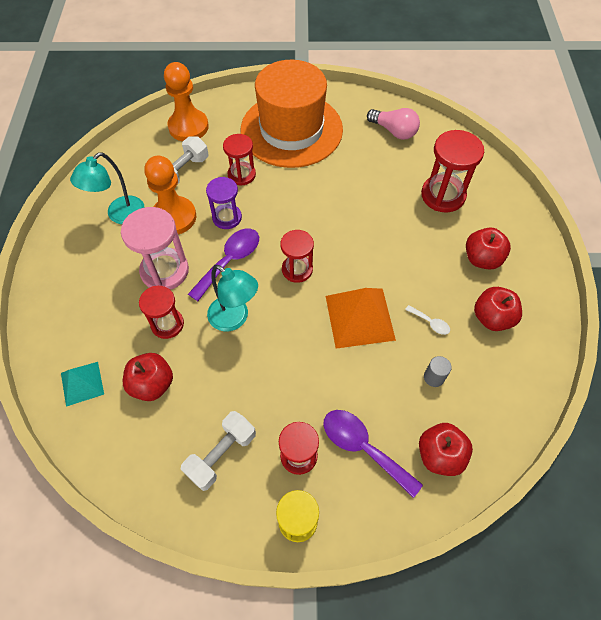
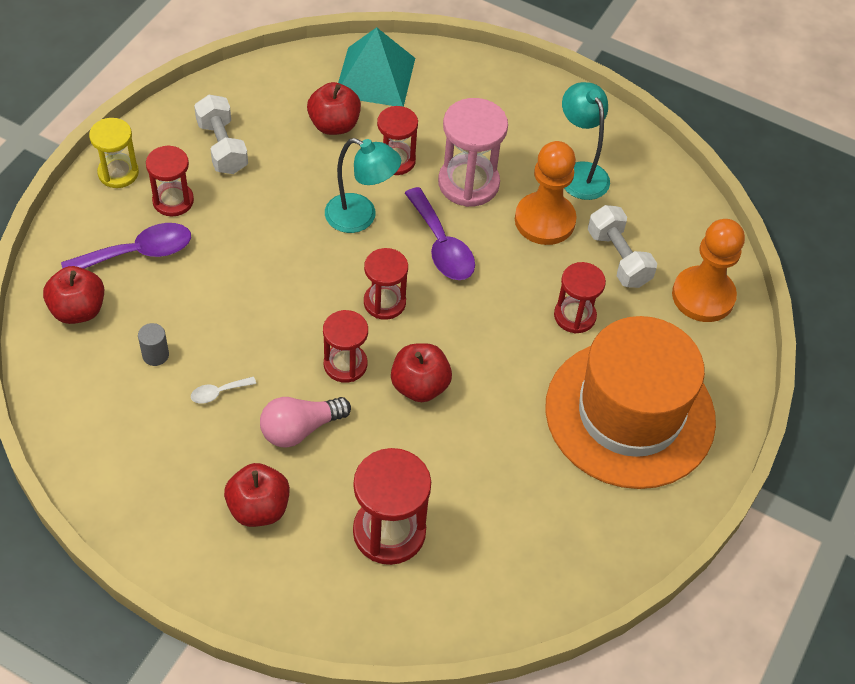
camera: 115 degrees right, 5 degrees down
turquoise pyramid [61,362,104,407] -> turquoise pyramid [338,27,415,107], size x1.70
purple hourglass [206,177,242,229] -> none
turquoise lamp [207,265,258,331] -> turquoise lamp turned 135 degrees counterclockwise [325,138,401,233]
orange pyramid [326,288,396,349] -> none
pink light bulb [367,108,420,140] -> pink light bulb moved to [260,397,351,448]
red apple [474,287,522,331] -> red apple moved to [391,343,452,402]
none -> red hourglass [323,310,368,383]

